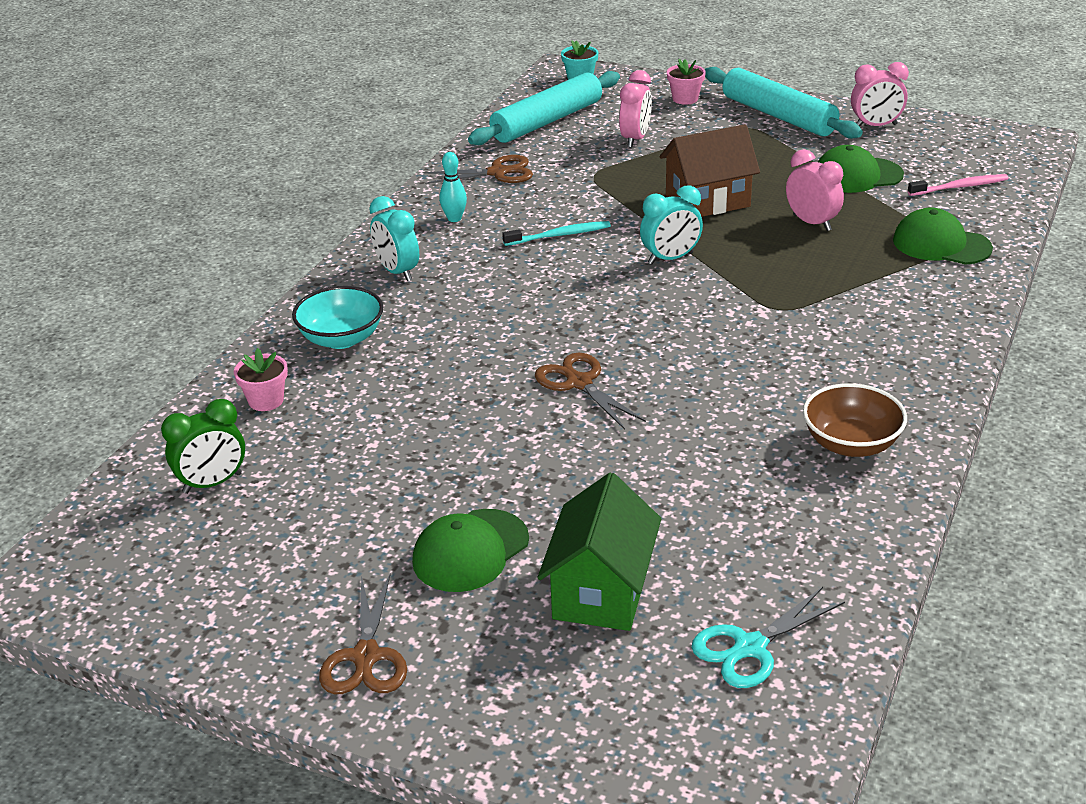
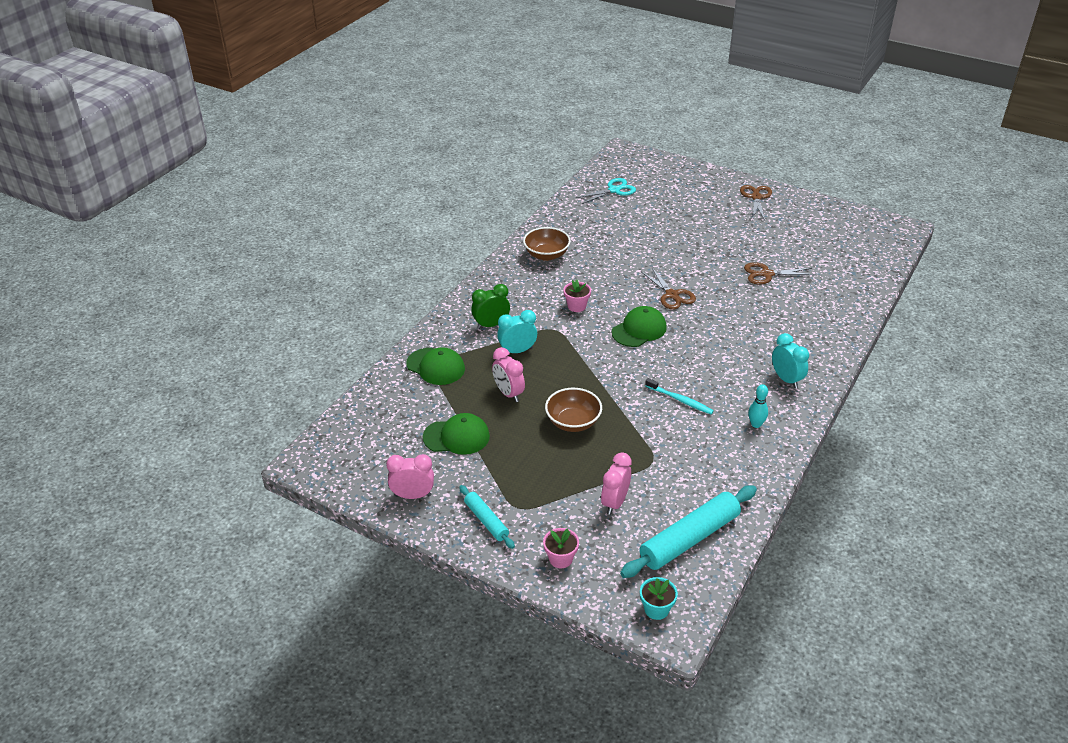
camera: 175 degrees left, 5 degrees up
green clock [161,399,245,494] -> green clock moved to [471,284,510,329]
pink flower pot [234,348,288,411] -> pink flower pot moved to [563,280,591,312]
turquoise bowl [292,286,383,349] -> none
green cap [412,509,529,592] -> green cap moved to [612,306,667,347]
brown scissors [423,155,533,184] -> brown scissors moved to [744,262,815,284]
turquoise toothbrush [502,221,611,246] -> turquoise toothbrush turned 135 degrees counterclockwise [645,378,714,414]
green house [538,473,661,631] -> none
turquoise clock [640,185,703,264] -> turquoise clock moved to [497,310,537,353]
brown house [659,124,760,217] -> brown bowl [545,388,602,432]
turquoise rolling pin [705,67,863,139] -> turquoise rolling pin [459,485,515,549], size x0.55
pink toothbrush [908,174,1009,196] -> none

